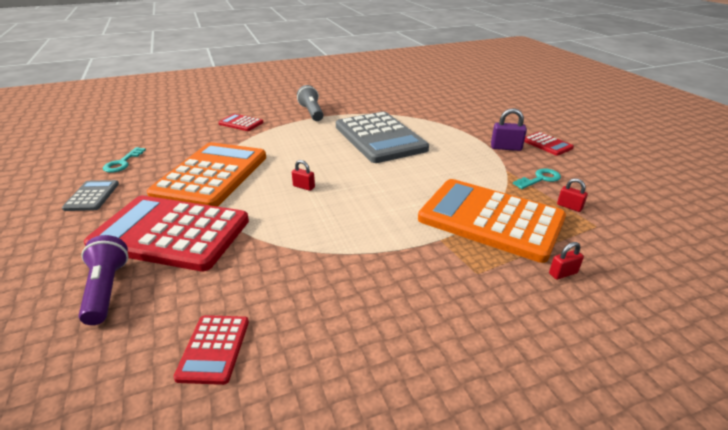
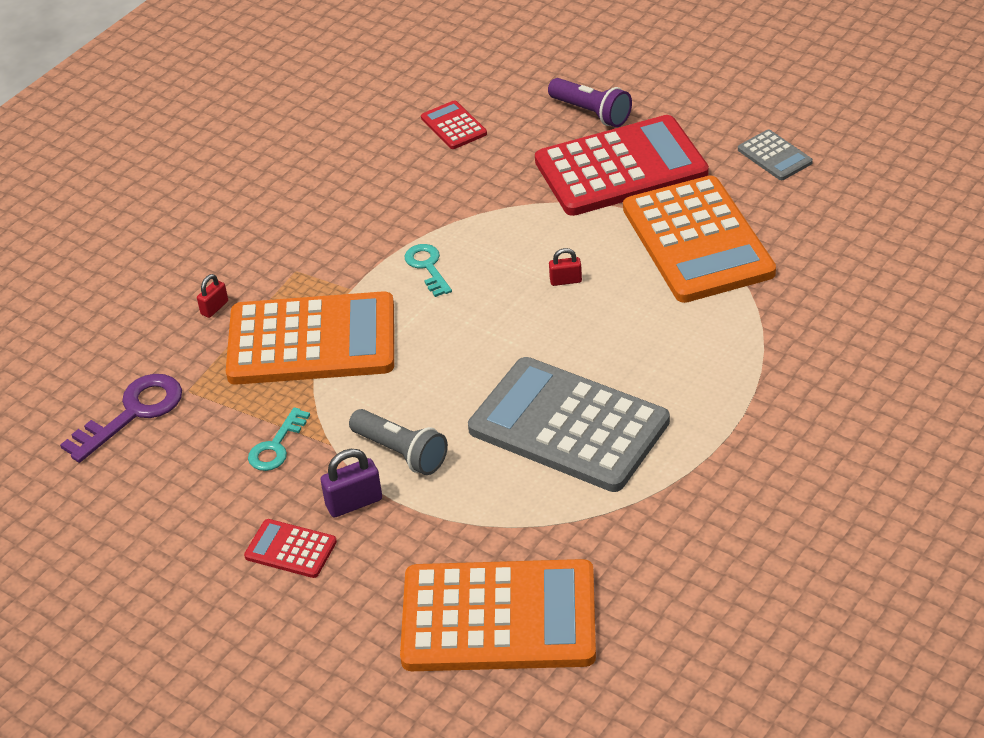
camera: 150 degrees right, 10 degrees up
turquoise key [103,147,146,173] -> turquoise key moved to [404,244,452,297]
red calculator [218,114,263,131] -> none
grey flashlight [297,85,324,121] -> grey flashlight moved to [349,409,448,475]
red padlock [557,178,588,212] -> none
none -> purple key [60,374,182,463]
none -> orange calculator [400,559,596,671]

